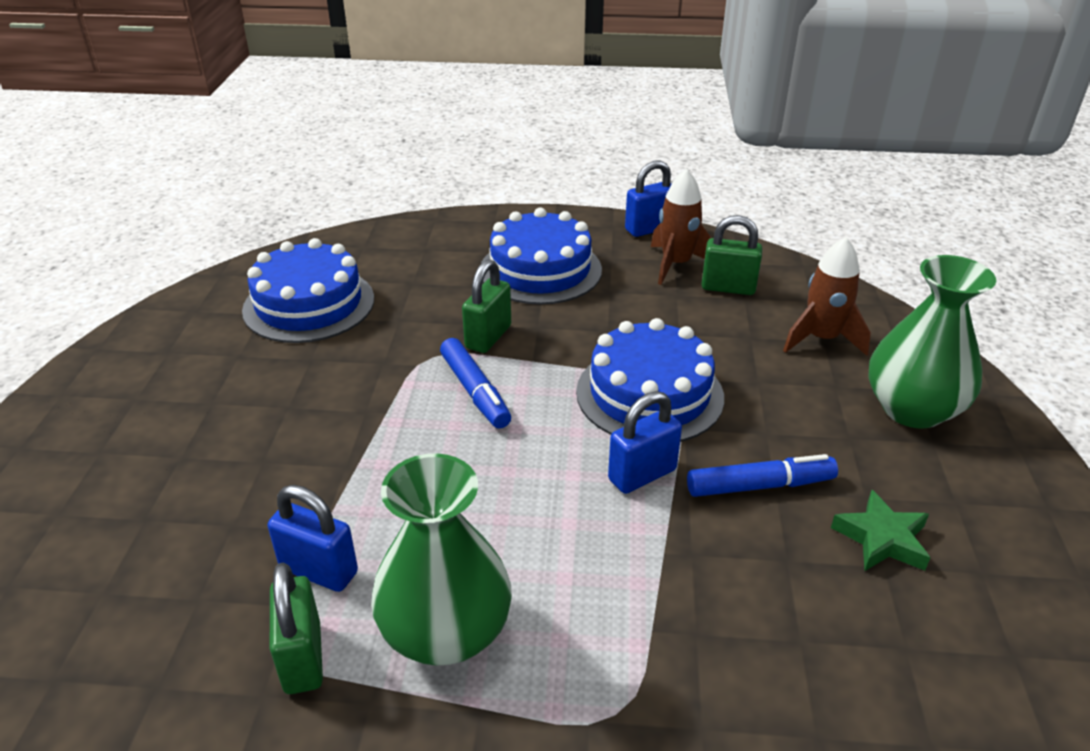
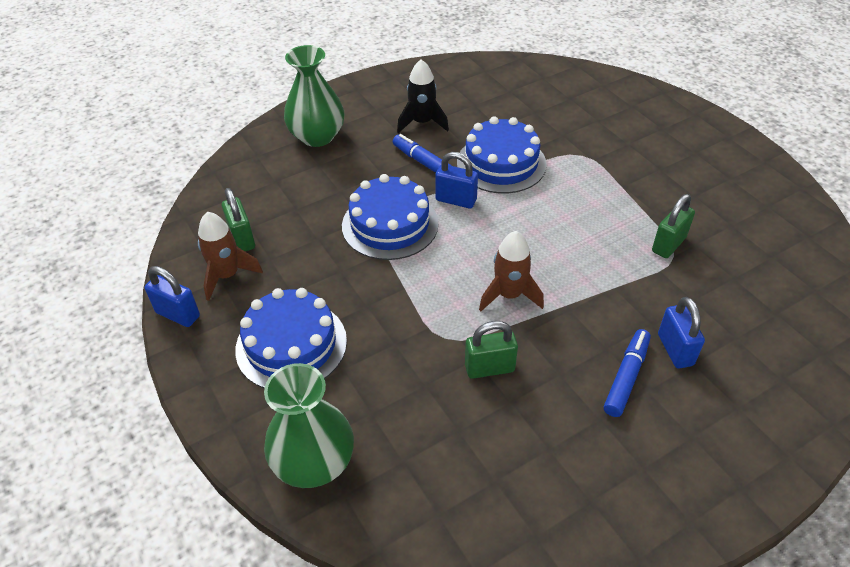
camera: 125 degrees left, 10 degrees up
blue cake [242,238,374,343] -> blue cake moved to [457,116,547,194]
blue padlock [268,485,358,592] -> blue padlock moved to [658,297,705,369]
green vase [371,453,512,666] -> green vase moved to [264,363,354,488]
blue marker [440,338,511,429] -> blue marker moved to [604,329,651,417]
green padlock [462,259,511,353] -> green padlock moved to [465,321,518,379]
brown rocket [783,237,871,356] -> brown rocket moved to [479,231,544,311]
green star [831,490,930,571] -> black rocket [397,59,449,133]

